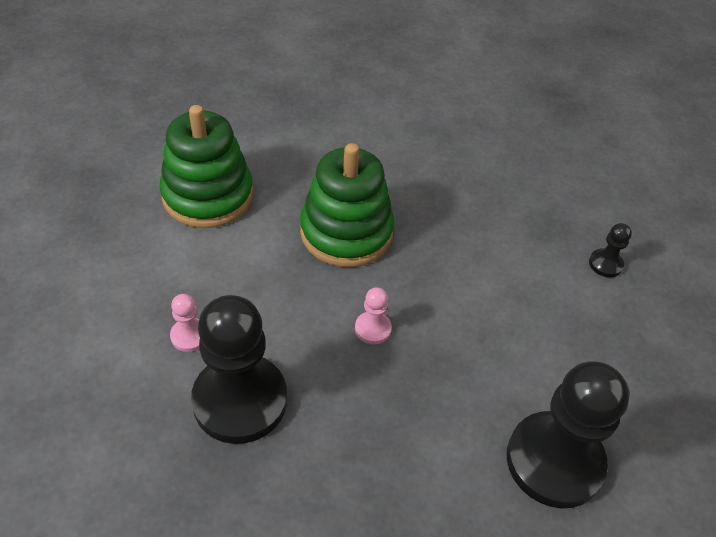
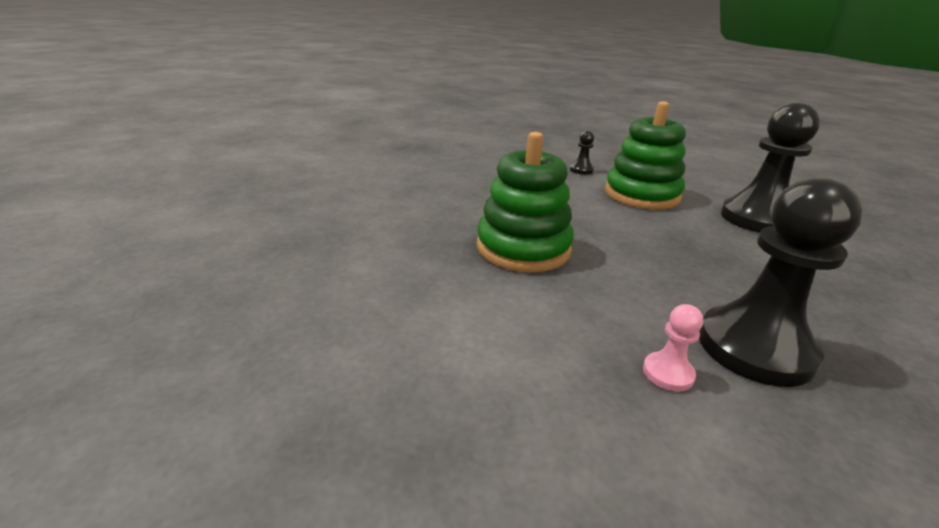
camera: 70 degrees left, 20 degrees down
green stacking toy [160,105,253,228] -> green stacking toy moved to [605,101,686,209]
pink pawn [355,287,392,344] -> none

